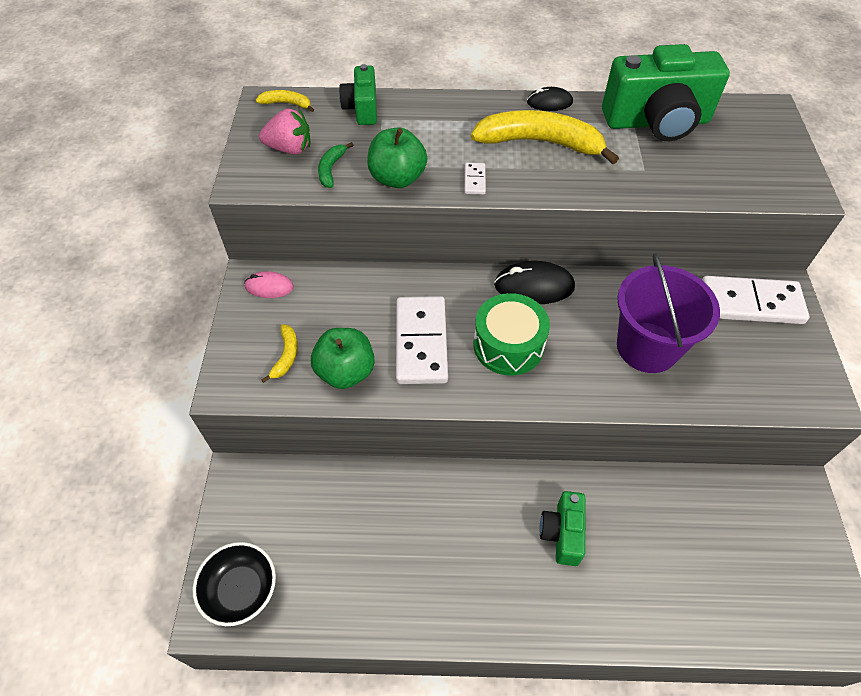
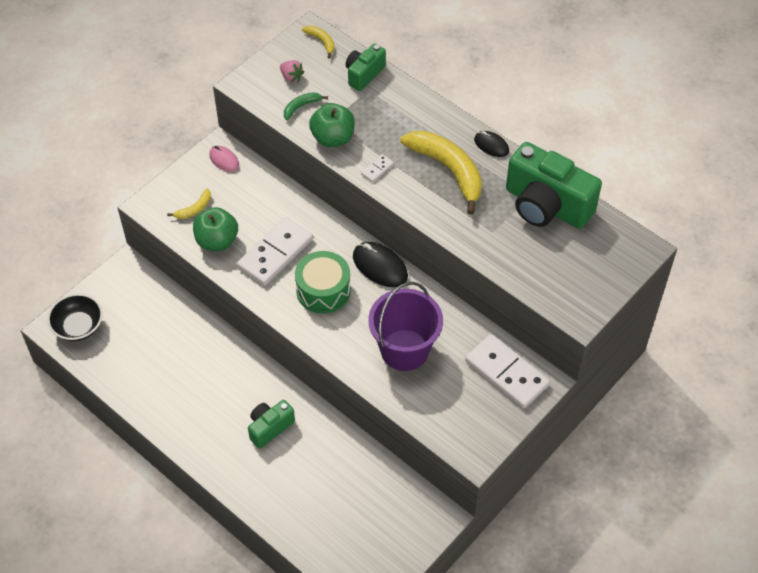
camera: 40 degrees right, 0 degrees up
pink strawberry [259,108,310,154] -> pink strawberry [280,60,304,82], size x0.66

